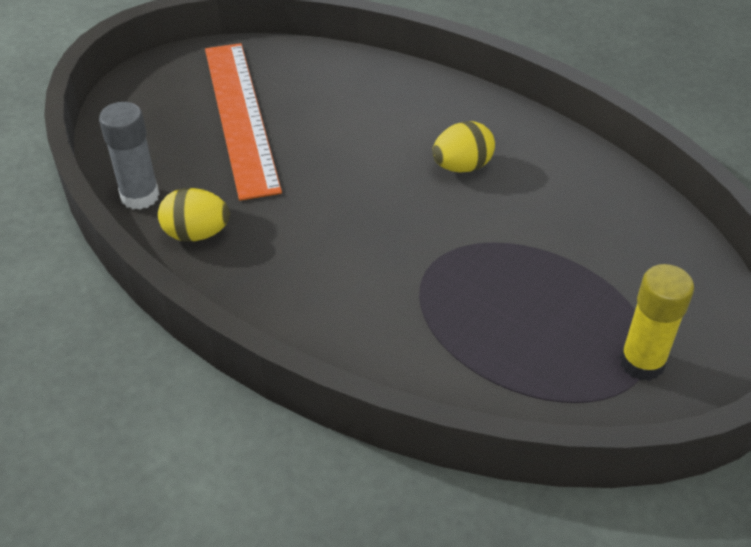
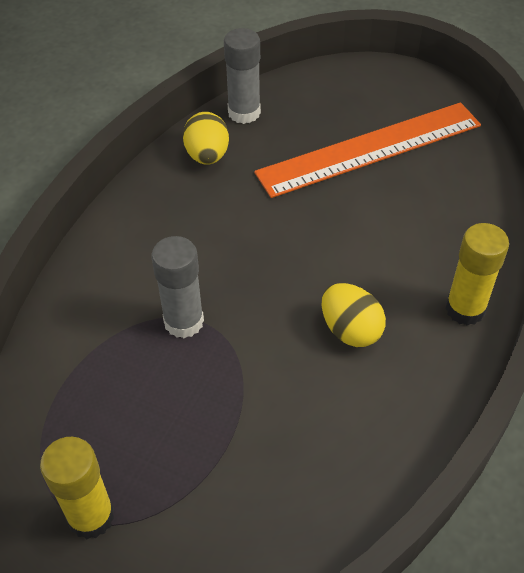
camera: 80 degrees right, 5 degrees up
none -> grey glue stick [152,236,204,338]
none -> yellow glue stick [445,223,509,326]

